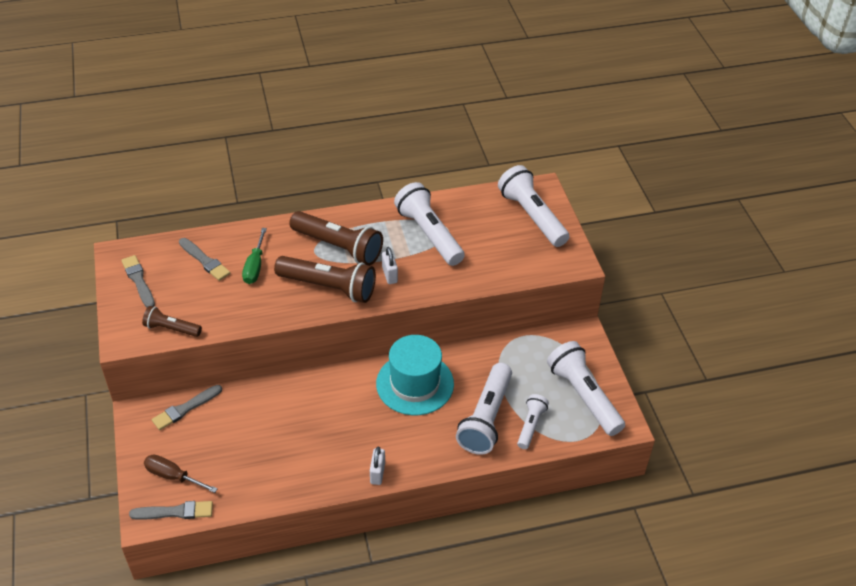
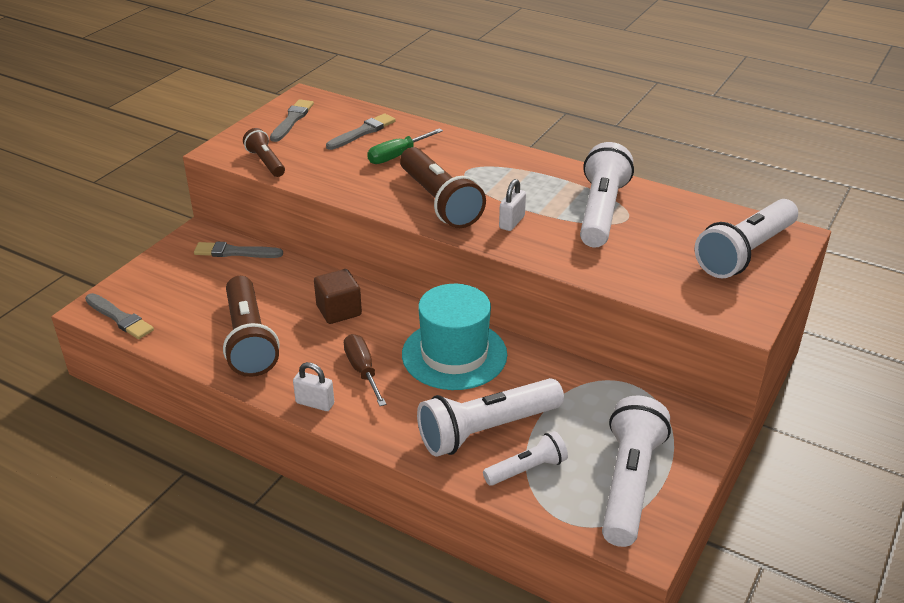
camera: 45 degrees right, 10 degrees down
brown screwdriver [144,454,218,493] -> brown screwdriver moved to [344,334,387,406]
grey brush [179,238,230,281] -> grey brush turned 135 degrees counterclockwise [326,113,396,150]
brown flashlight [289,211,383,266] -> brown flashlight moved to [223,276,279,377]
white padlock [370,447,385,485] -> white padlock turned 60 degrees clockwise [293,362,334,411]
white flashlight [498,165,569,247] -> white flashlight turned 150 degrees counterclockwise [694,199,798,278]
none -> brown cube [314,269,362,324]

